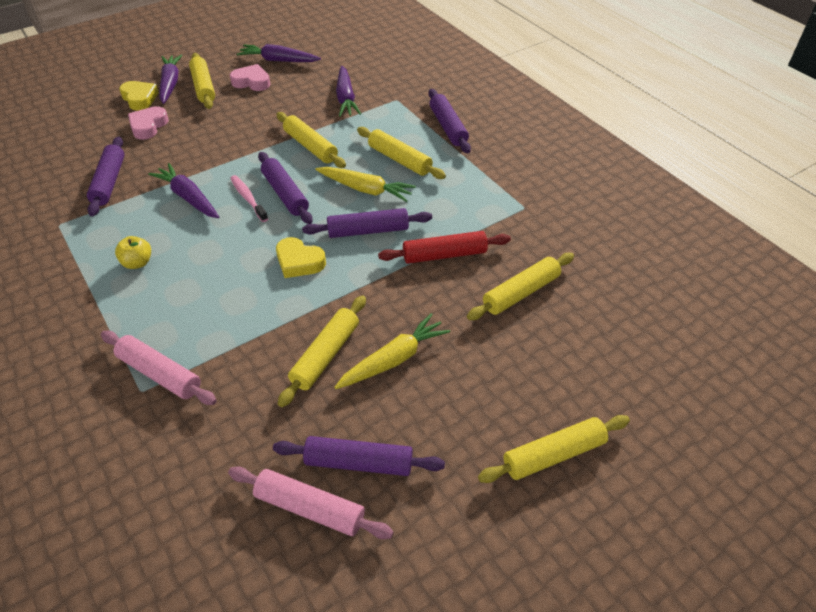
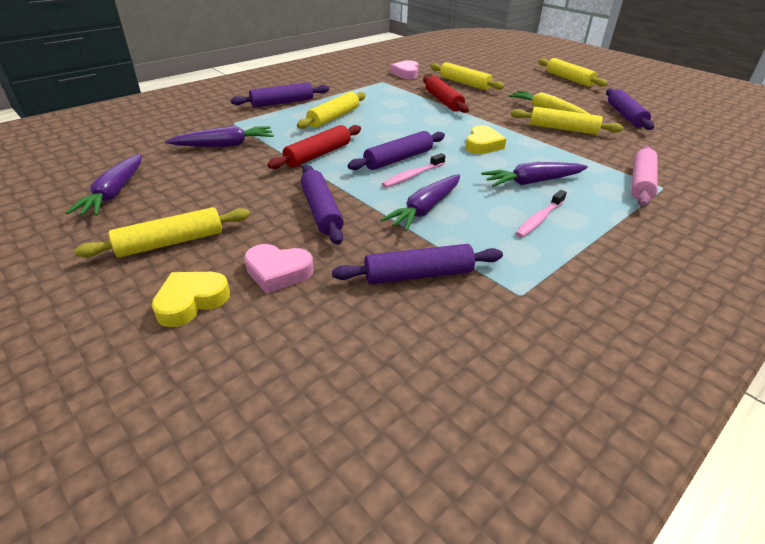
camera: 100 degrees left, 10 degrees down
yellow apple [115,236,151,269] -> pink toothbrush [515,190,567,238]
purple carrot [159,55,182,104] -> purple carrot moved to [481,162,588,187]
pink rolling pin [228,467,394,539] -> none
pink heart [230,64,270,91] -> pink heart moved to [390,60,418,79]
yellow rolling pin [276,112,346,168] -> red rolling pin [267,125,361,169]
purple rolling pin [302,208,432,238] -> purple rolling pin moved to [301,165,344,245]
yellow carrot [316,167,416,202] -> none

